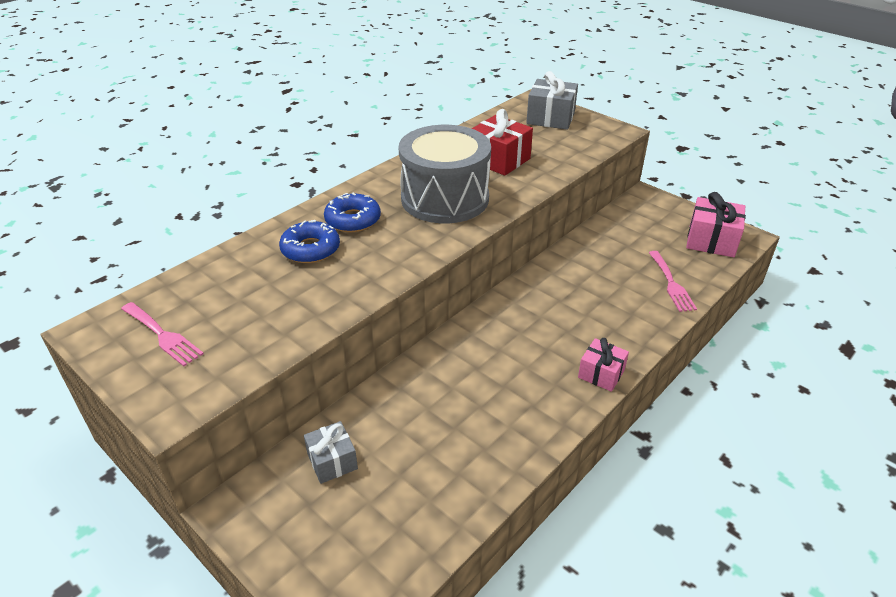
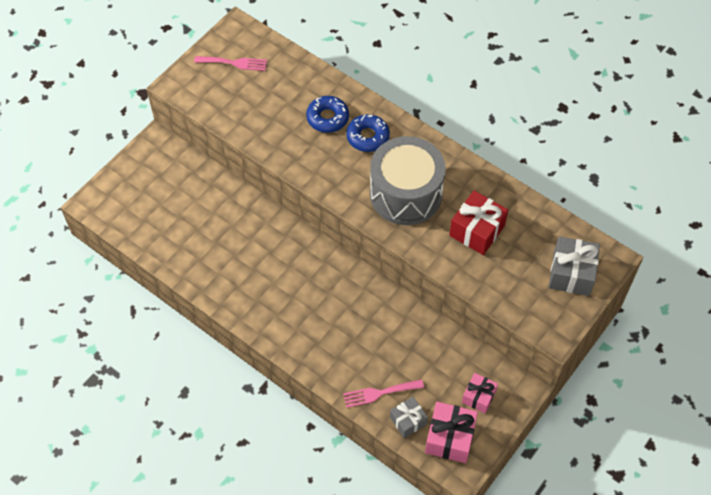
camera: 85 degrees right, 20 degrees up
pink fork [121,302,204,366] -> pink fork turned 120 degrees counterclockwise [194,56,267,71]
grey gift [304,421,358,484] -> grey gift moved to [390,397,428,438]
pink gift [578,338,629,392] -> pink gift moved to [462,373,498,413]

